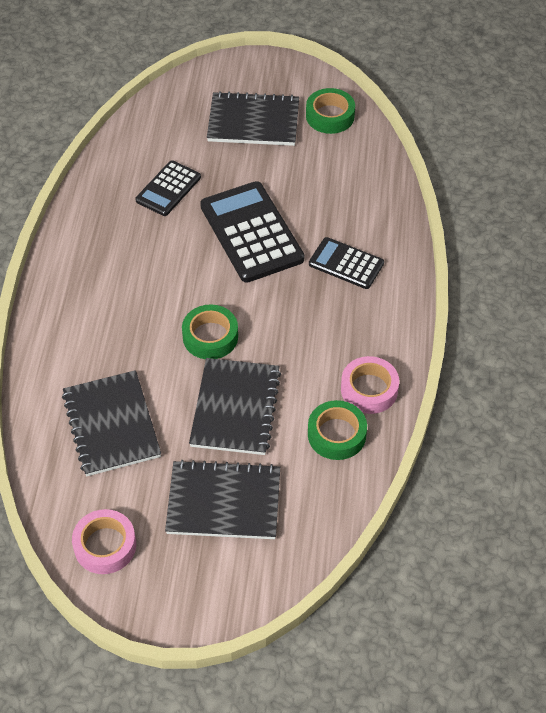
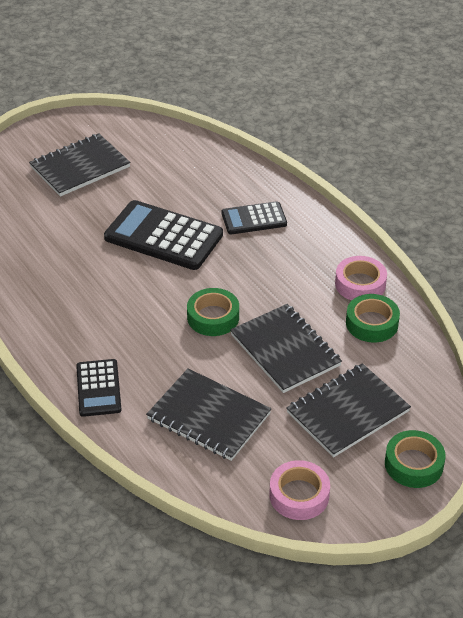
camera: 40 degrees left, 10 degrees down
black calculator [135,160,201,216] -> black calculator moved to [76,359,122,417]
green tape [306,88,355,134] -> green tape moved to [385,430,446,488]

